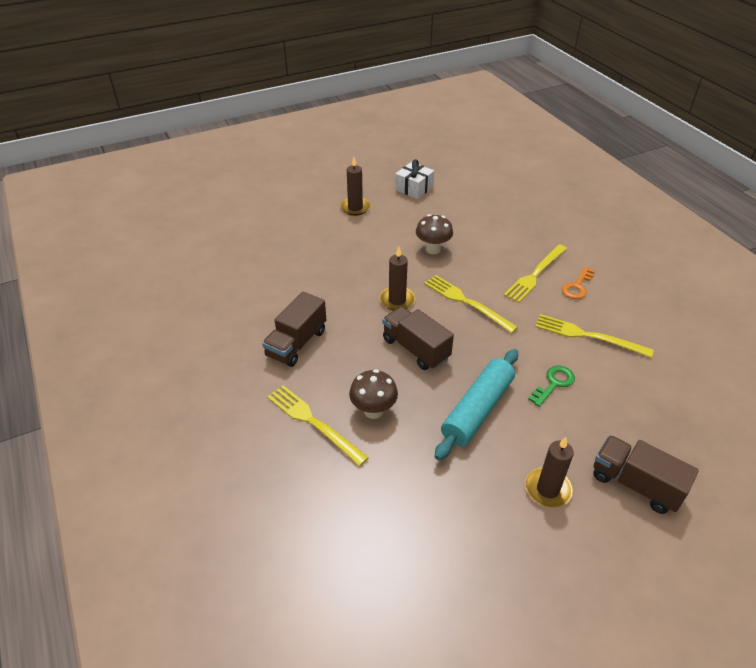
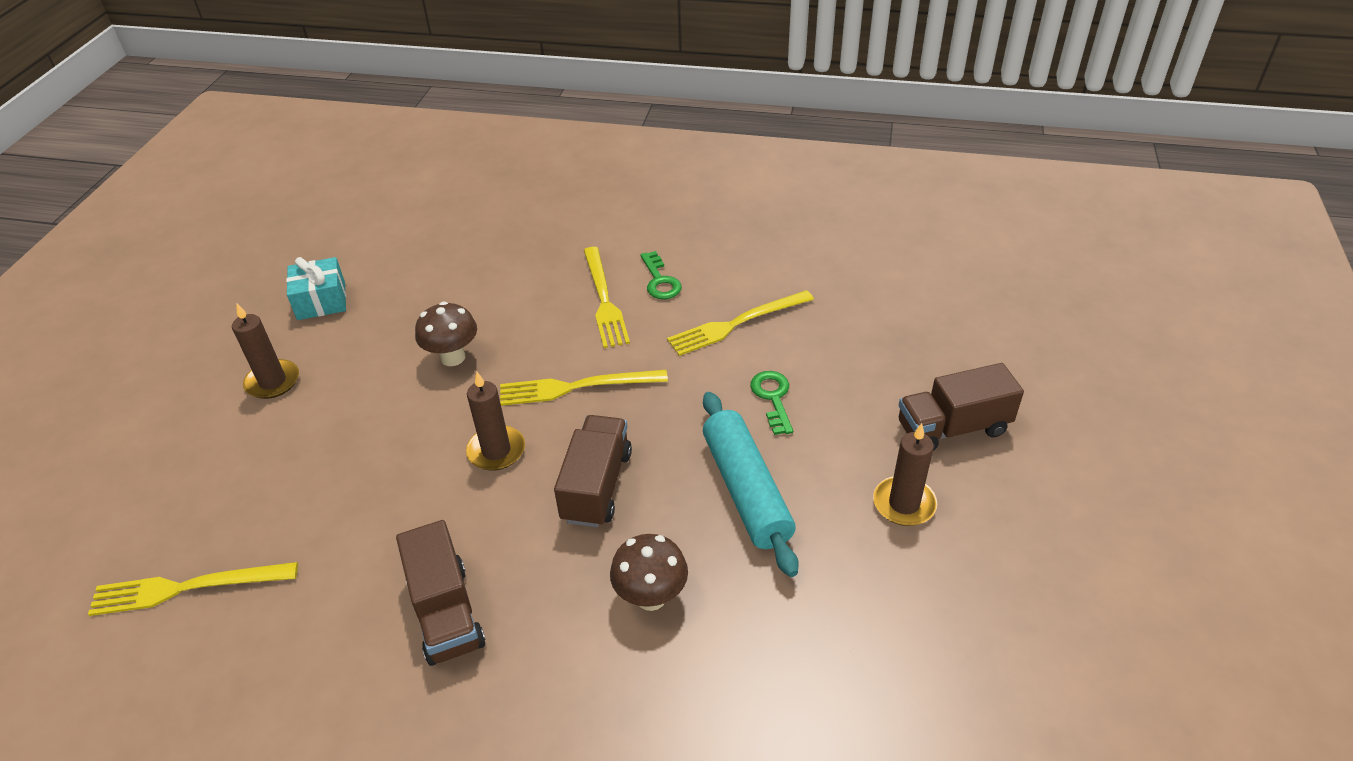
camera: 50 degrees left, 0 degrees up
yellow fork [267,385,369,466] -> yellow fork moved to [88,562,298,616]
brown truck [383,307,454,370] -> brown truck turned 105 degrees clockwise [554,415,632,527]
white gift [395,159,434,199] -> turquoise gift [286,257,346,320]
orange key [562,267,595,299] -> green key [640,251,682,299]

